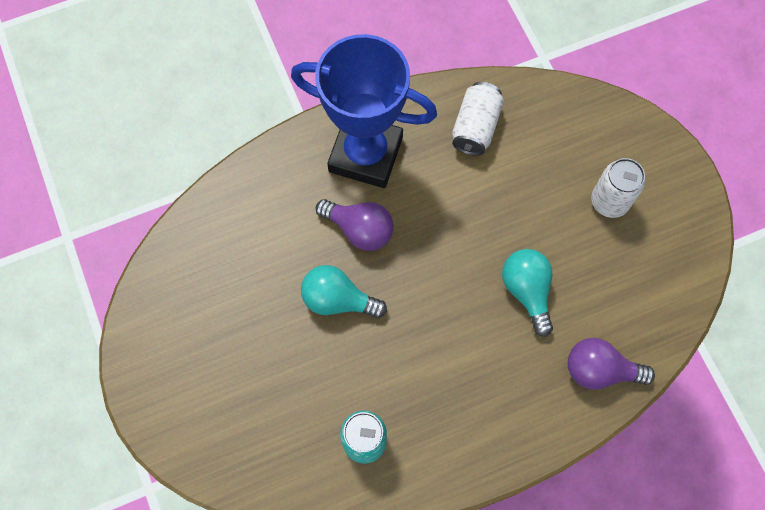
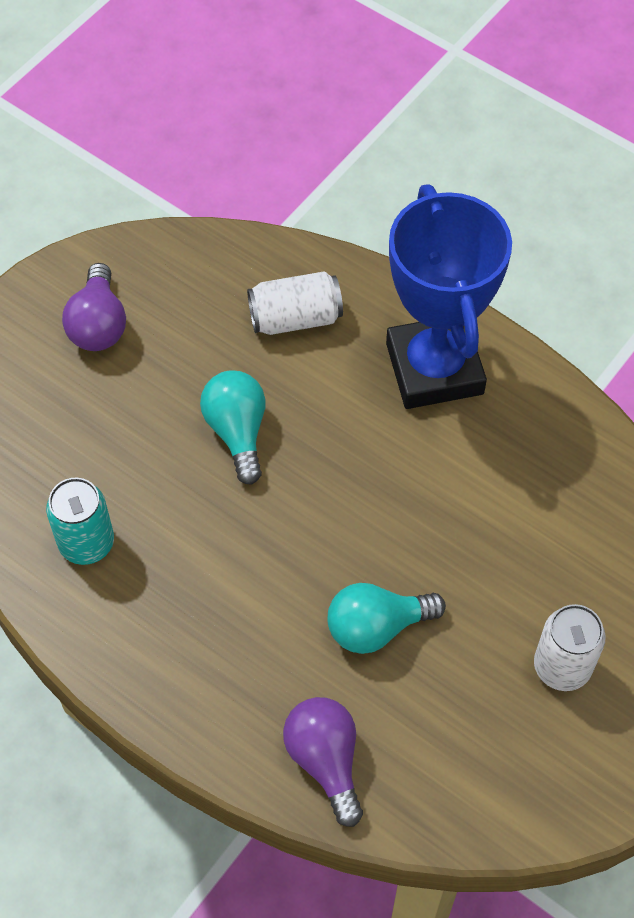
camera: 60 degrees right, 10 degrees down
purple light bulb [316,199,394,251] -> purple light bulb moved to [62,263,126,351]
white can [452,82,504,156] -> white can moved to [247,271,343,335]
turquoise light bulb [502,249,553,337] -> turquoise light bulb turned 150 degrees counterclockwise [328,583,446,654]

